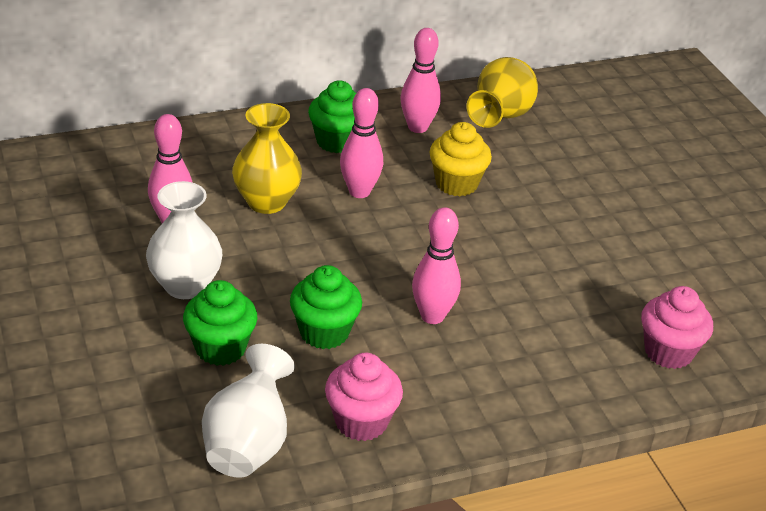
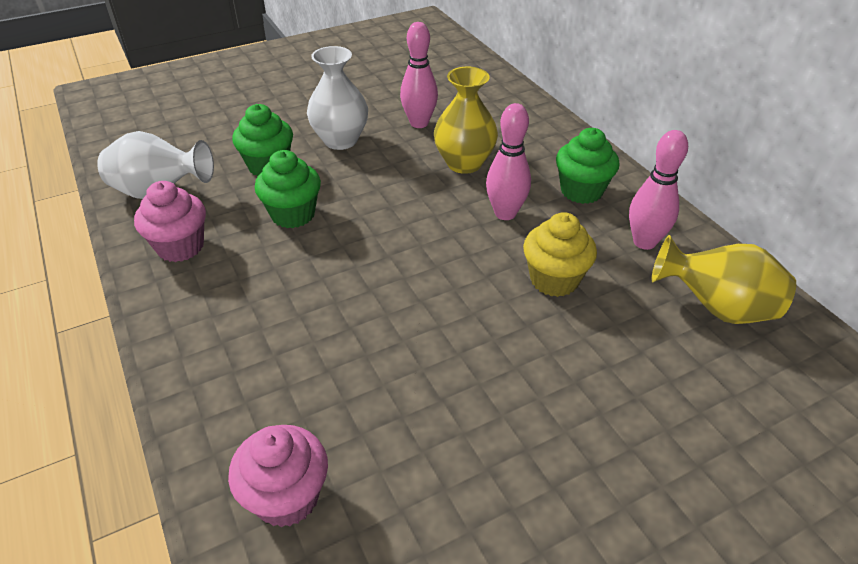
camera: 85 degrees right, 5 degrees up
pink bowling pin [412,207,461,324] -> none

